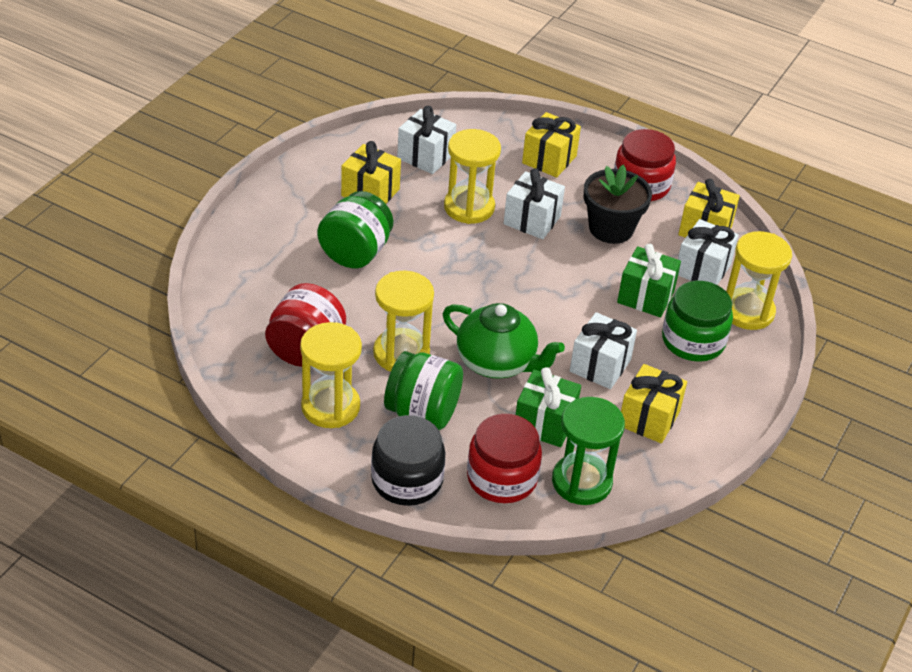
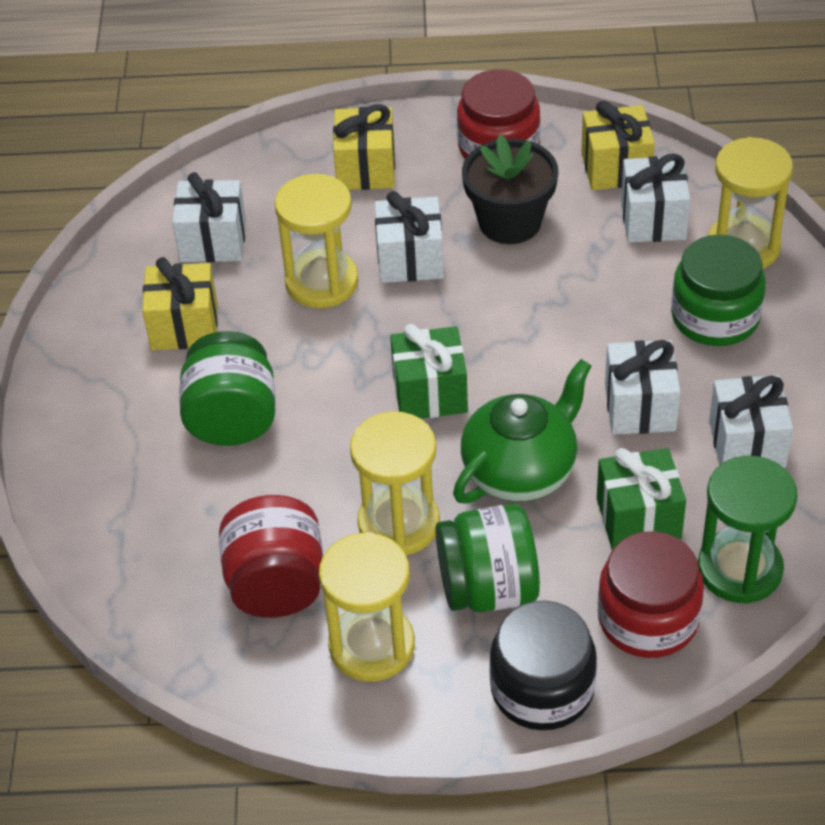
camera: 25 degrees left, 5 degrees up
green teapot [443,303,565,379] -> green teapot turned 45 degrees counterclockwise [453,359,592,504]
green gift [617,244,681,317] -> green gift moved to [390,324,468,419]
yellow gift [621,364,687,443] -> white gift [709,375,793,468]

